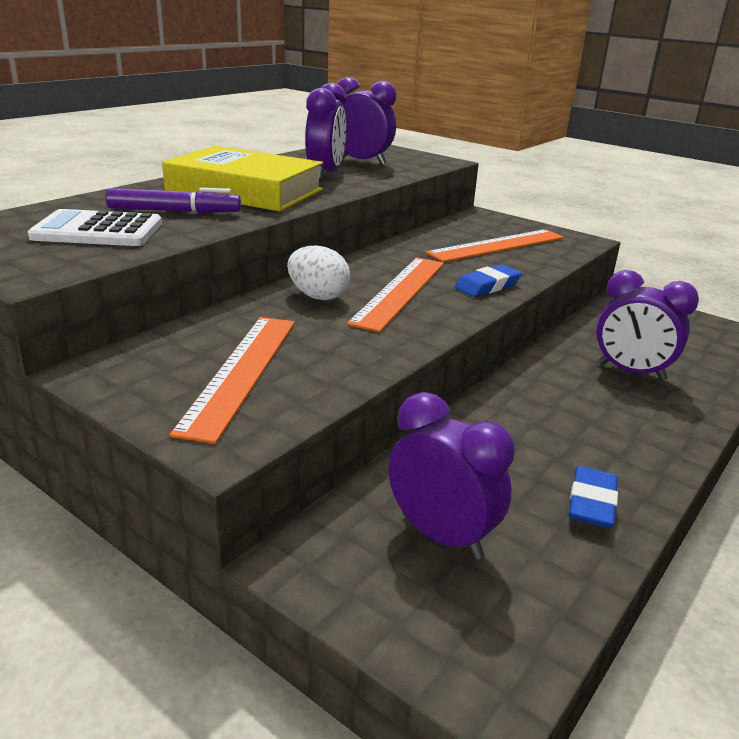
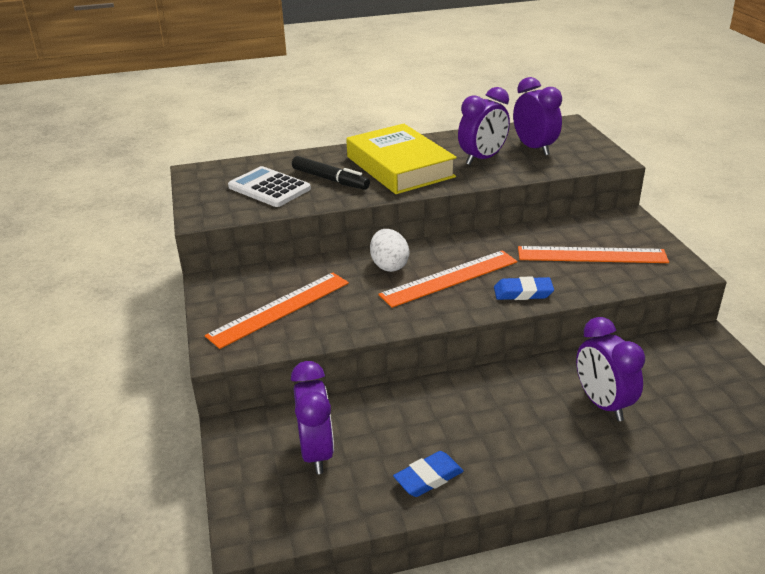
camera: 40 degrees right, 5 degrees up
purple marker [105,188,241,213] -> black marker [292,156,370,190]

